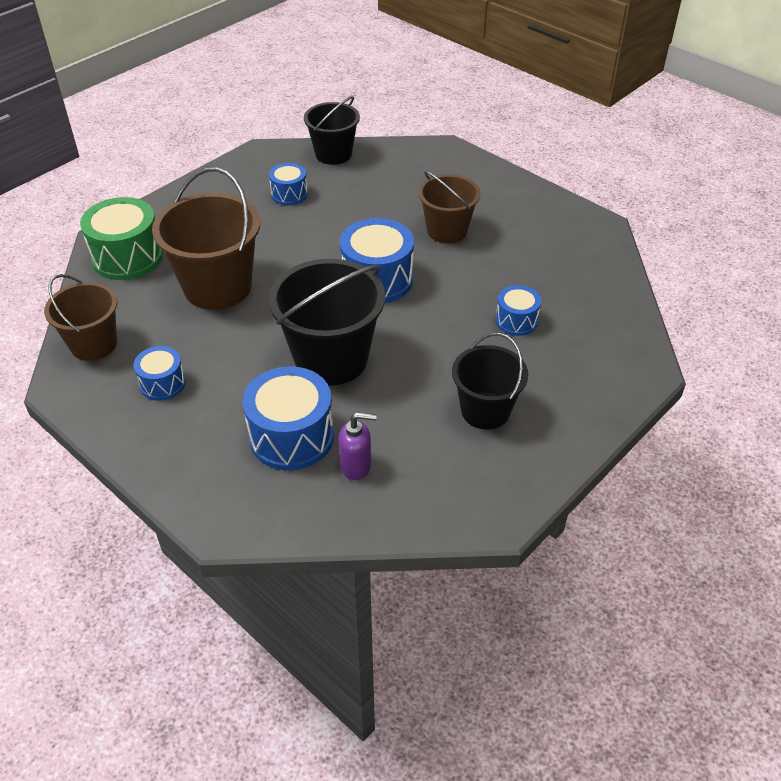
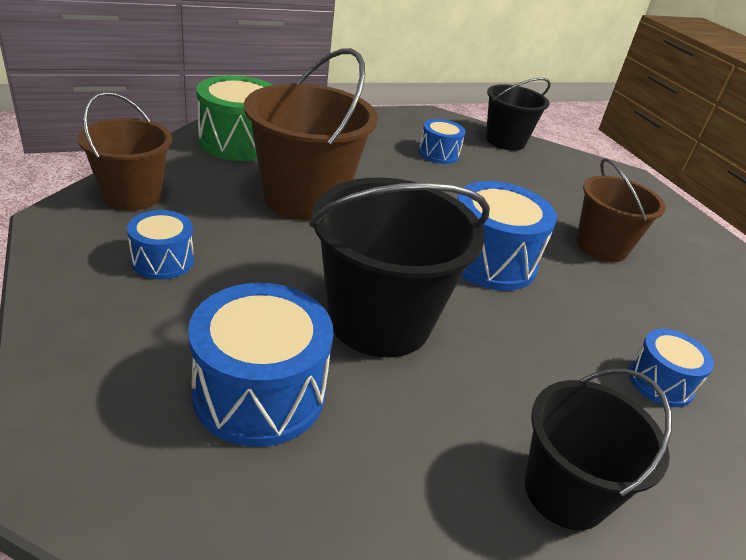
camera: 20 degrees right, 10 degrees down
purple soap dispenser [338,412,377,480] -> none

